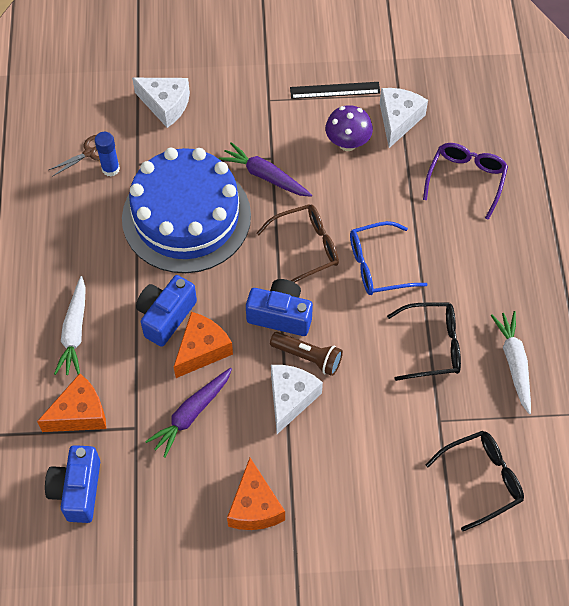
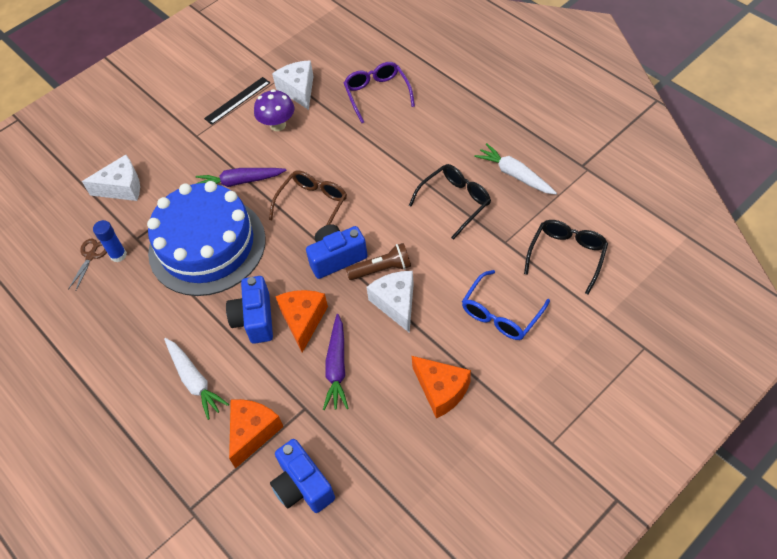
camera: 35 degrees left, 5 degrees down
blue glasses [350,221,428,295] -> blue glasses moved to [462,270,550,340]

